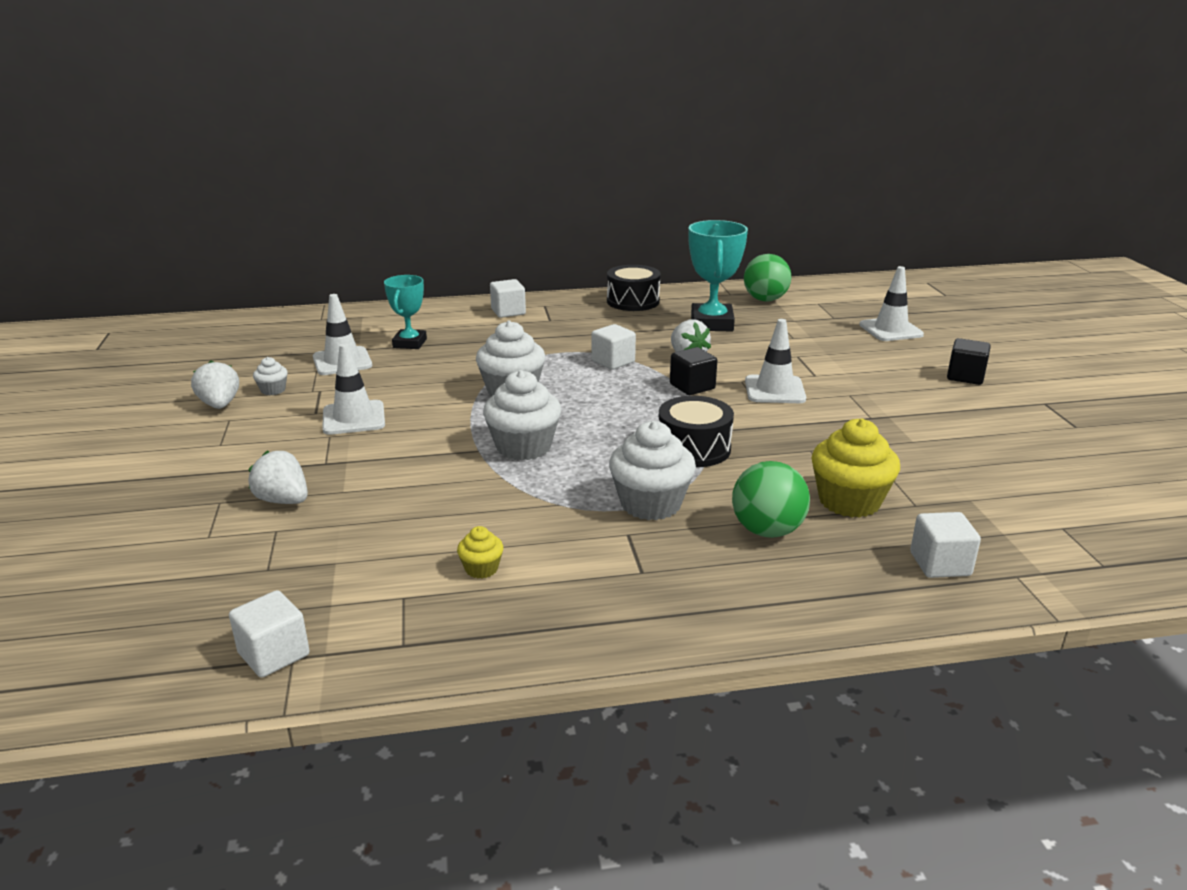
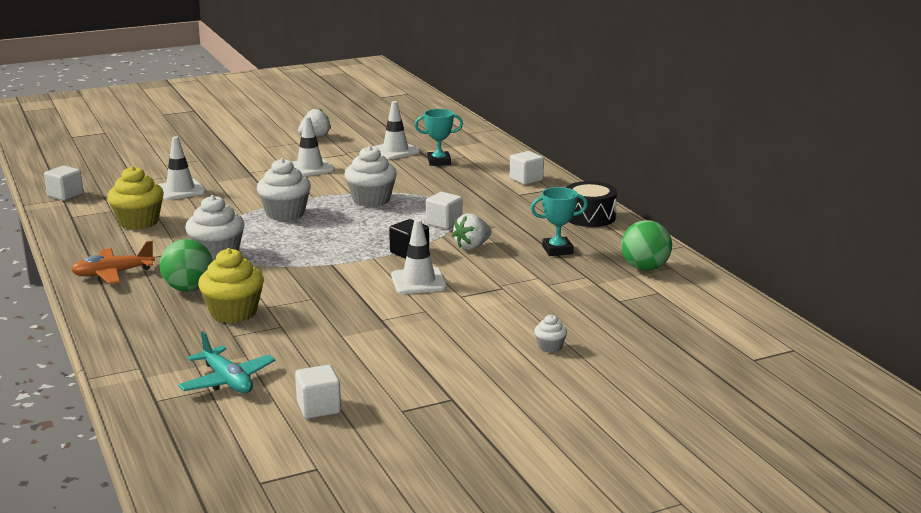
camera: 75 degrees right, 5 degrees down
white strawberry [248,451,308,504] -> none
white cupcake [253,357,288,395] -> white cupcake moved to [534,315,567,353]
yellow cupcake [457,526,503,578] -> yellow cupcake [107,166,164,230], size x2.06
black drum [659,396,734,467] -> none
turquoise trophy [688,220,748,331] -> turquoise trophy [531,187,588,256], size x0.64
white traffic cone [860,266,924,341] -> white traffic cone moved to [158,136,206,200]
white cube [910,512,981,578] -> white cube moved to [295,365,341,419]
black cube [947,338,991,385] -> none
none -> orange plane [71,241,155,284]
none -> turquoise plane [178,331,275,393]

